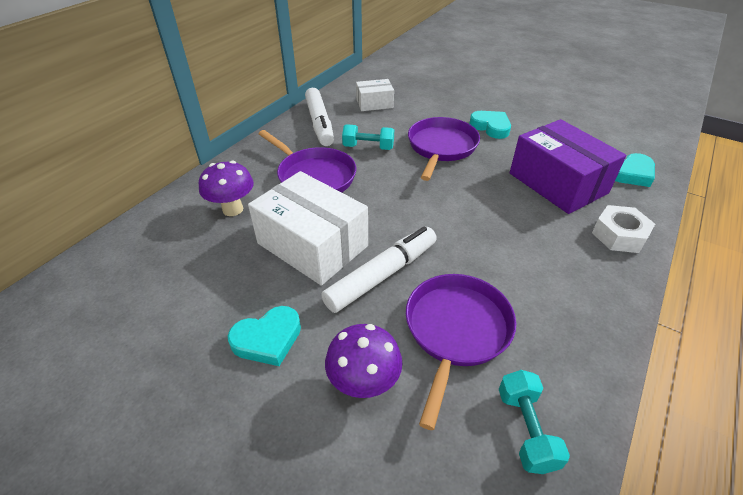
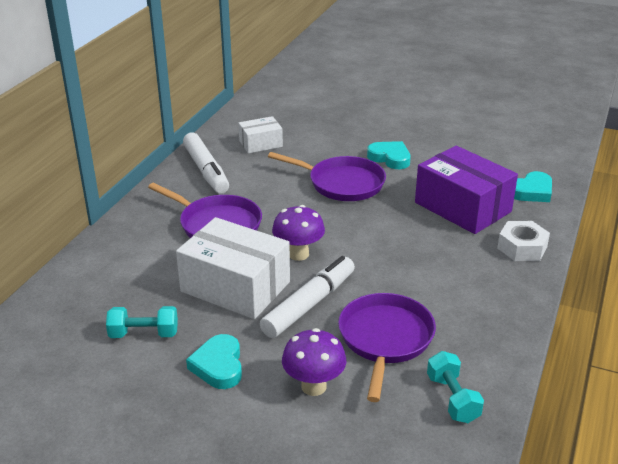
camera: 10 degrees left, 10 degrees down
purple mushroom [199,161,254,216] -> purple mushroom moved to [272,205,325,261]
turquoise heart [228,306,301,366] -> turquoise heart turned 120 degrees clockwise [186,334,242,389]
turquoise dumbbell [342,124,394,150] -> turquoise dumbbell moved to [106,306,178,338]
purple pan [408,117,480,181] -> purple pan turned 105 degrees clockwise [268,152,386,201]

